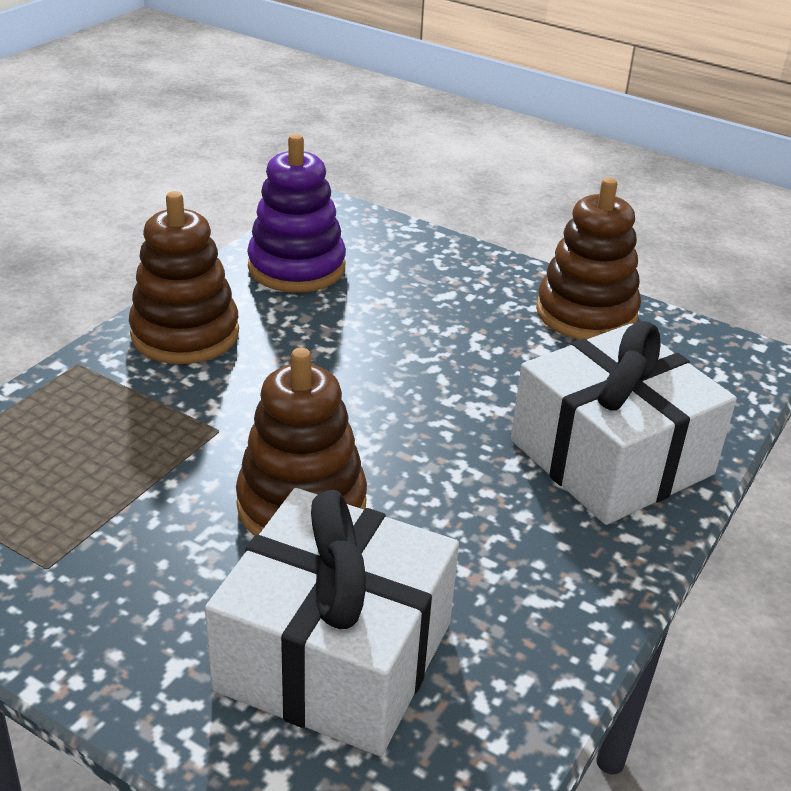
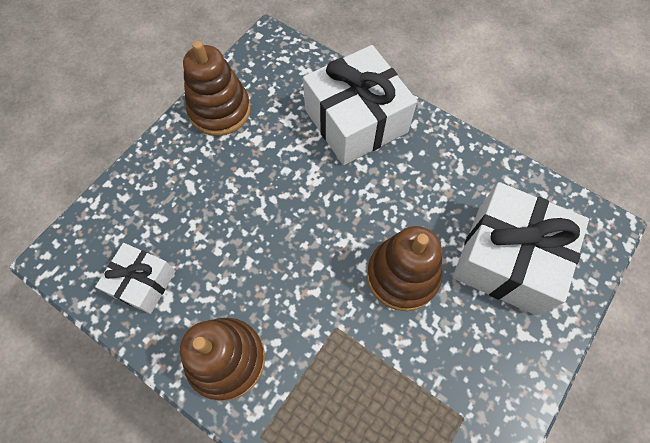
camera: 85 degrees left, 30 degrees up
purple stacking toy [247,134,346,293] -> white gift [95,243,175,314]

